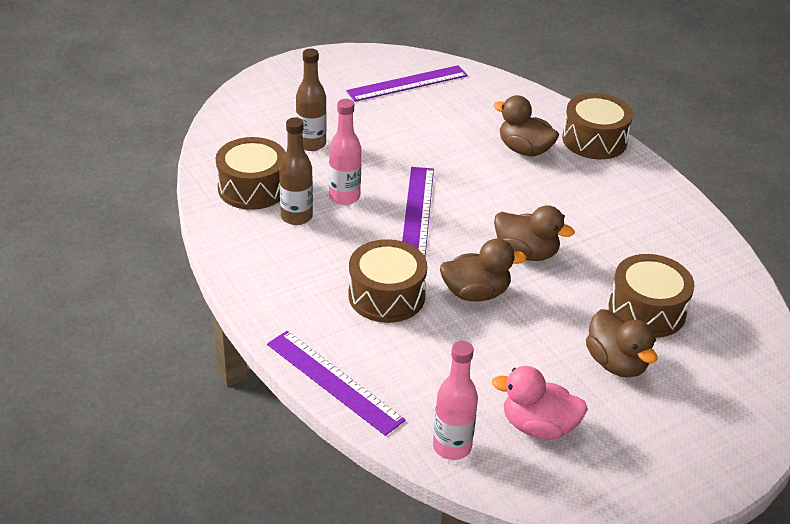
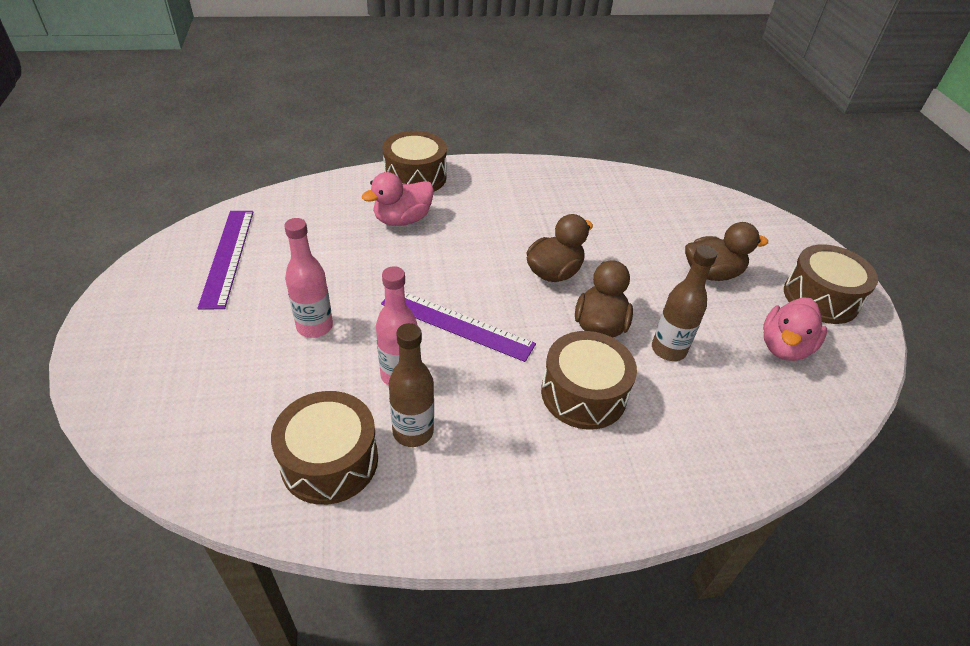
camera: 70 degrees left, 5 degrees up
purple ruler [267,331,405,436] -> none
brown bottle [296,49,327,151] -> brown bottle moved to [652,245,717,361]
pink bottle [433,341,478,460] -> pink bottle moved to [284,218,333,338]
brown duck [493,95,559,156] -> pink duck [362,172,434,226]
brown drum [609,254,695,338] -> brown drum moved to [784,244,878,324]

